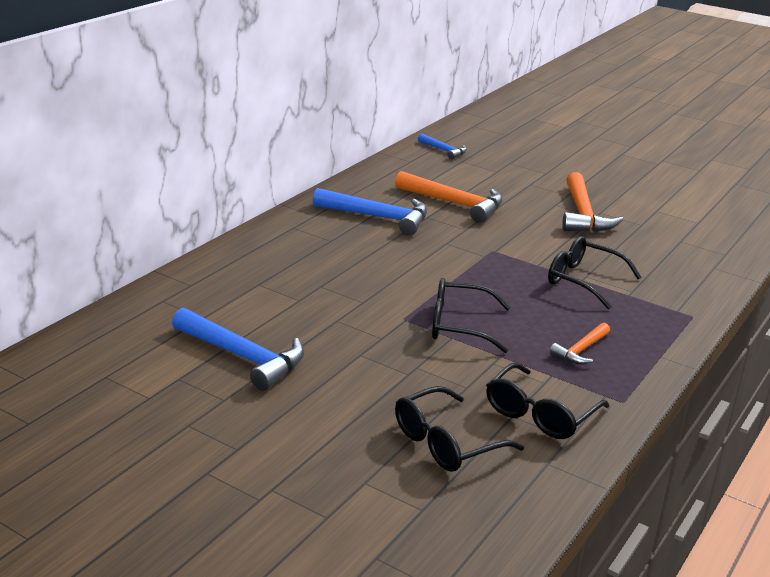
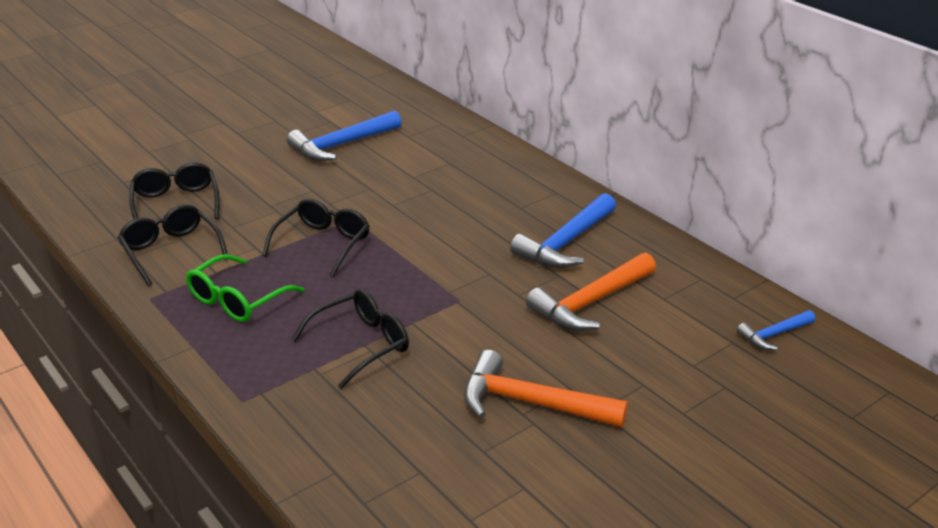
camera: 110 degrees right, 5 degrees up
orange hammer [549,323,610,364] -> green glasses [186,254,304,322]

